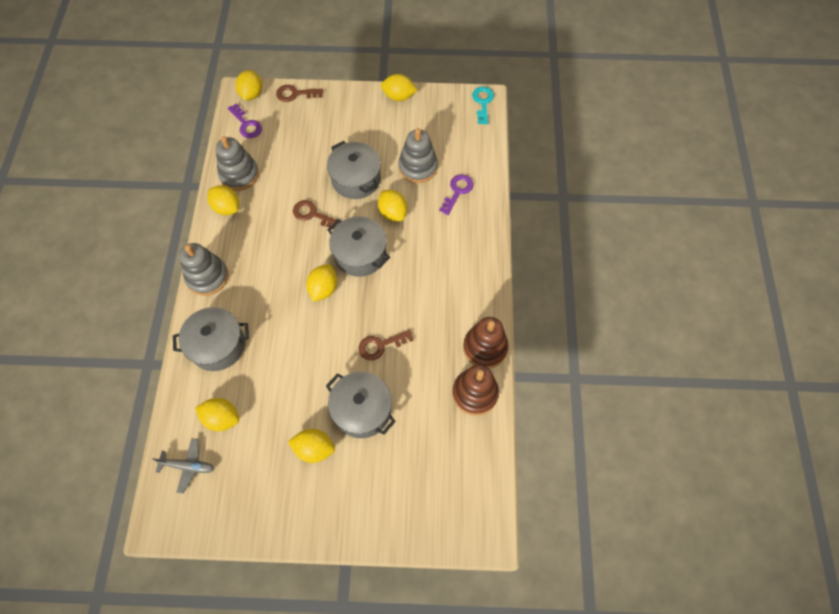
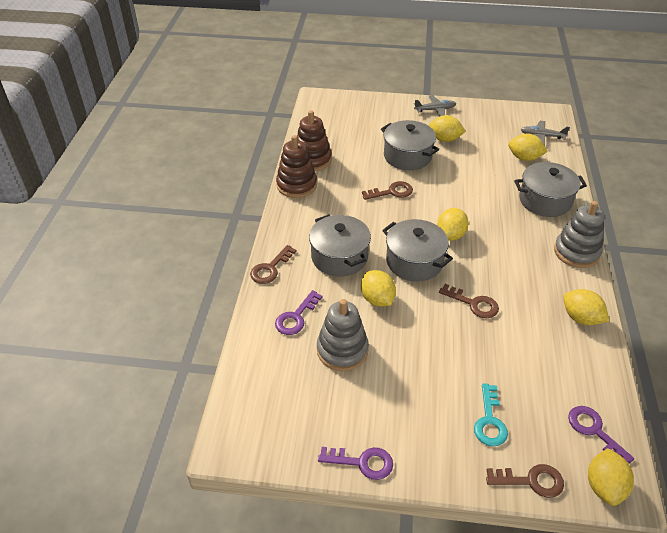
camera: 175 degrees left, 20 degrees down
grey stacking toy [216,136,259,191] -> none
grey pot [327,141,381,199] -> grey pot moved to [309,214,371,277]
yellow lemon [381,74,417,101] -> purple key [318,447,393,480]
turquoise key [472,86,494,125] -> turquoise key moved to [474,383,508,447]
none -> brown key [250,245,297,284]
none -> grey plane [414,95,456,117]

